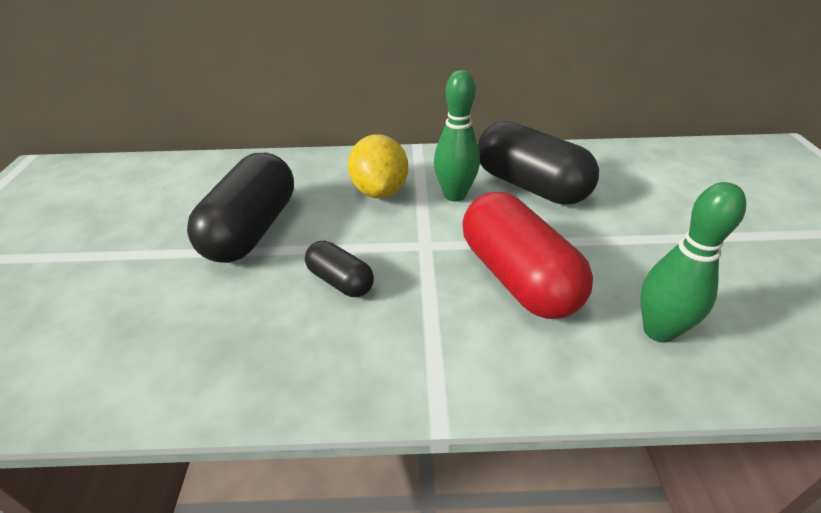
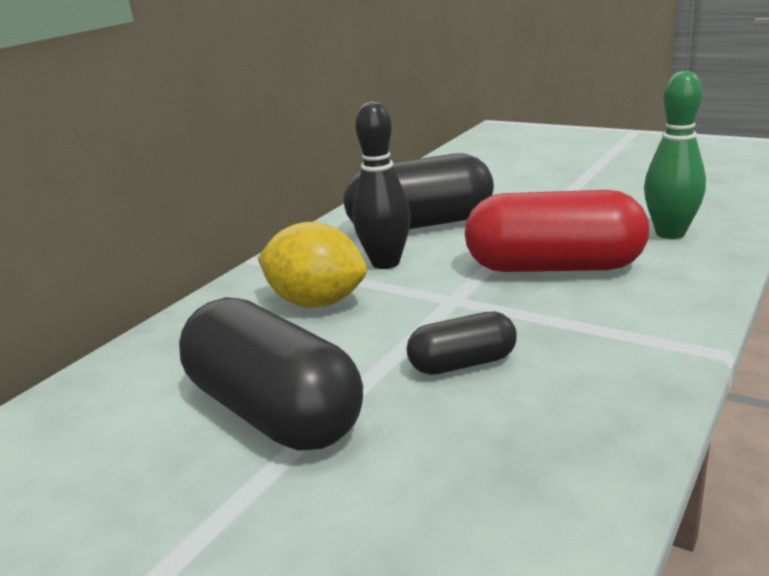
camera: 55 degrees left, 15 degrees down
green bowling pin [434,70,480,202] -> black bowling pin [352,101,411,269]

